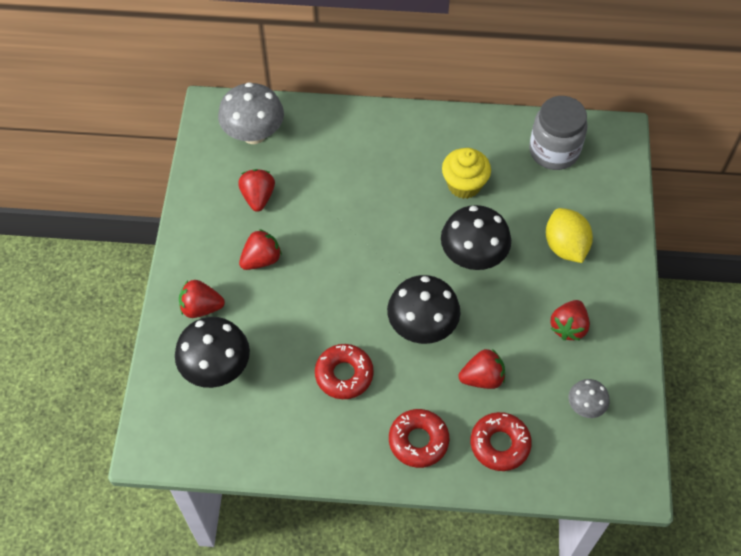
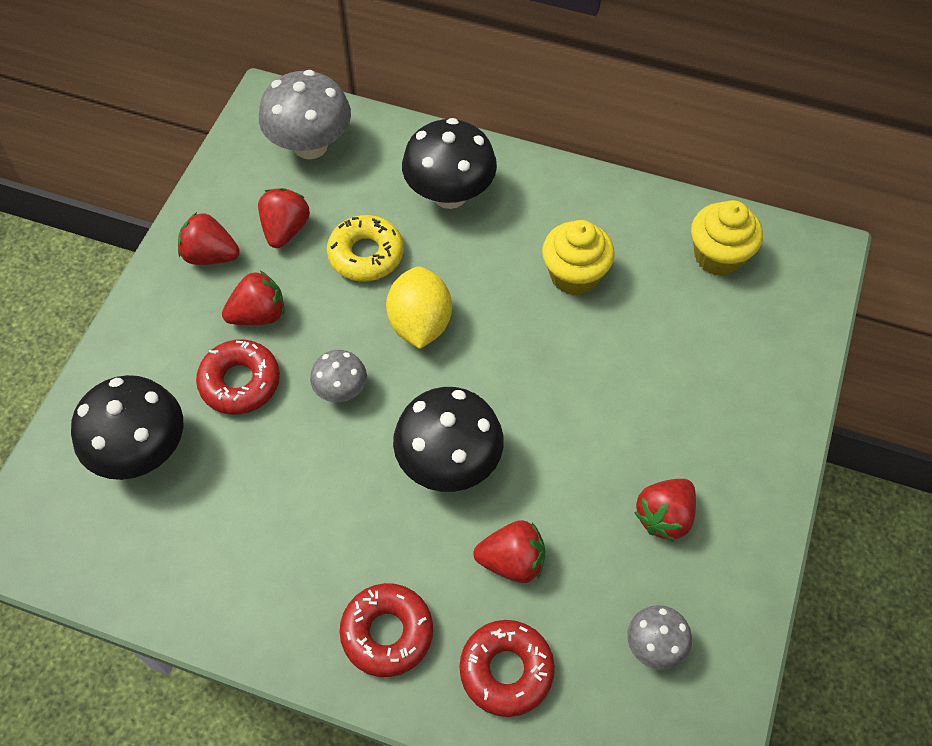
camera: 15 degrees right, 0 degrees up
red strawberry [179,280,225,318] -> red strawberry moved to [178,212,240,265]
red donut [315,344,374,399] -> red donut moved to [196,339,280,414]
black mushroom [441,205,511,270] -> black mushroom moved to [402,118,497,209]
grey jar [529,96,588,170] -> yellow cupcake [691,200,763,276]
yellow lemon [546,208,593,263] -> yellow lemon moved to [386,266,452,349]
none -> grey mushroom [310,350,367,402]
none -> yellow donut [327,215,404,282]

